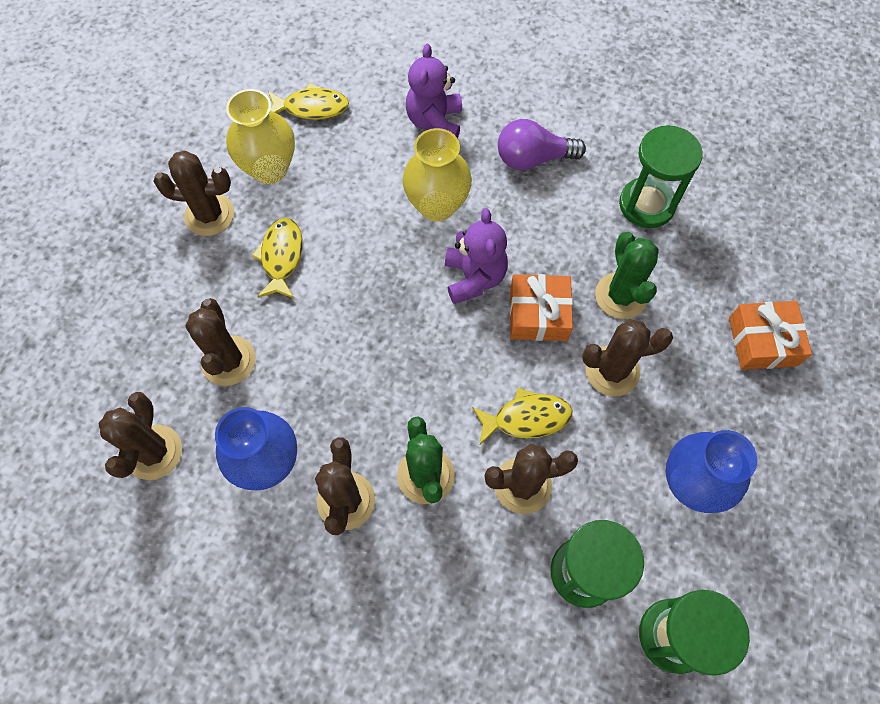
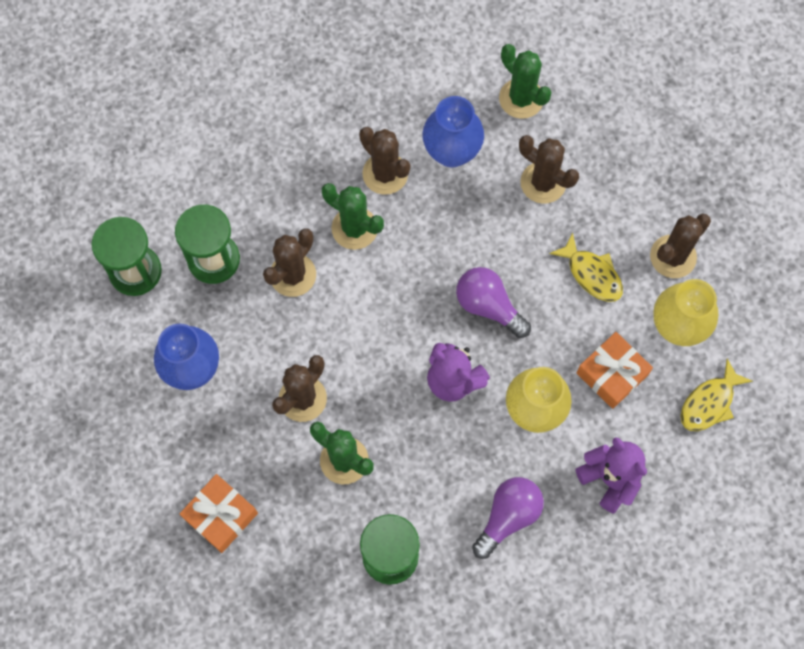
camera: 135 degrees right, 5 degrees up
brown cactus [98,392,182,480] -> green cactus [499,44,552,119]
yellow fish [472,388,572,445] -> none
orange gift [510,274,573,341] -> orange gift moved to [576,332,653,409]
none -> purple light bulb [456,267,531,338]

